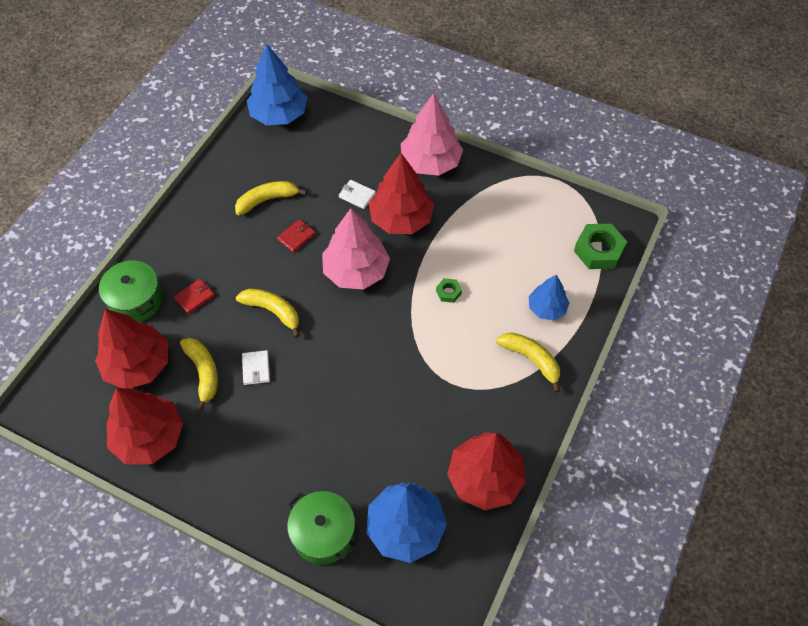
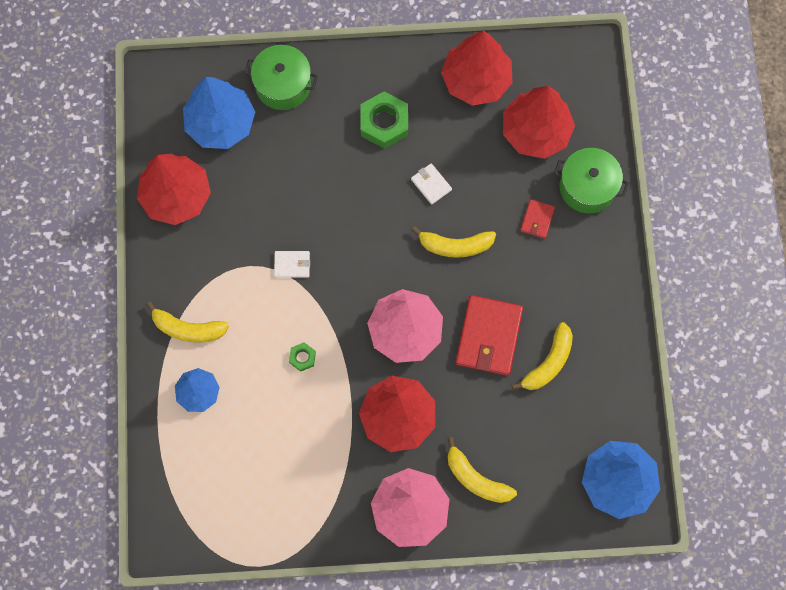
camera: 150 degrees right, 15 degrees up
yellow banana [180,338,218,411] -> yellow banana moved to [448,437,517,503]
red wallet [277,219,316,253] -> red wallet [455,295,523,376], size x2.03
white wallet [339,180,376,209] -> white wallet moved to [274,251,310,278]
green nut [574,224,627,269] -> green nut moved to [360,92,408,149]

